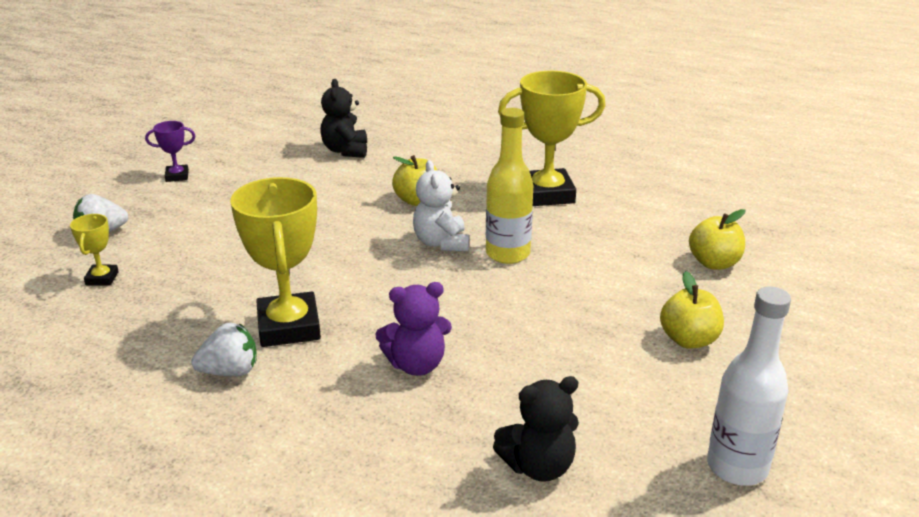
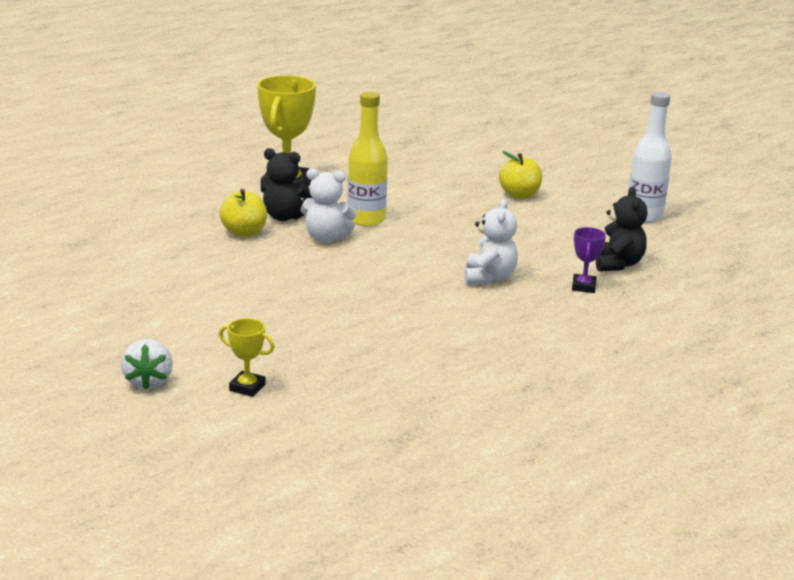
camera: 70 degrees left, 5 degrees down
purple trophy [145,121,195,182] -> purple trophy moved to [572,227,606,293]
white strawberry [191,323,257,376] -> none
yellow trophy [230,177,321,347] -> none
black teddy bear [320,79,367,158] -> black teddy bear moved to [262,148,312,221]
purple teddy bear [375,282,452,376] -> white teddy bear [464,199,518,285]
yellow apple [689,209,745,269] -> none

